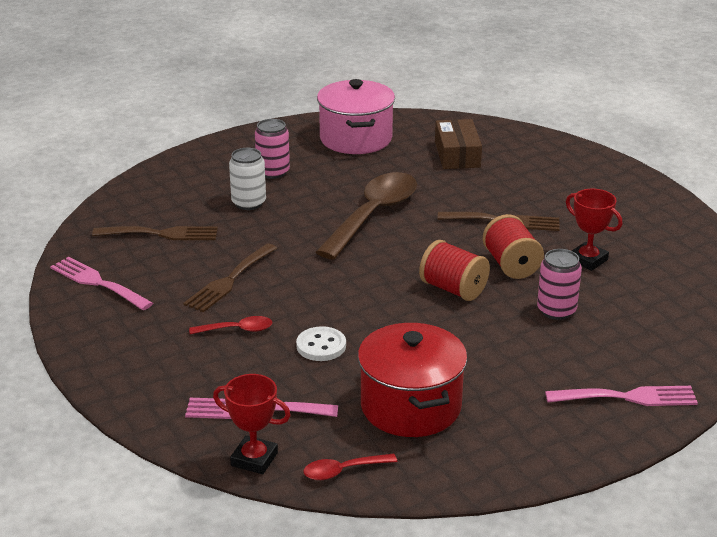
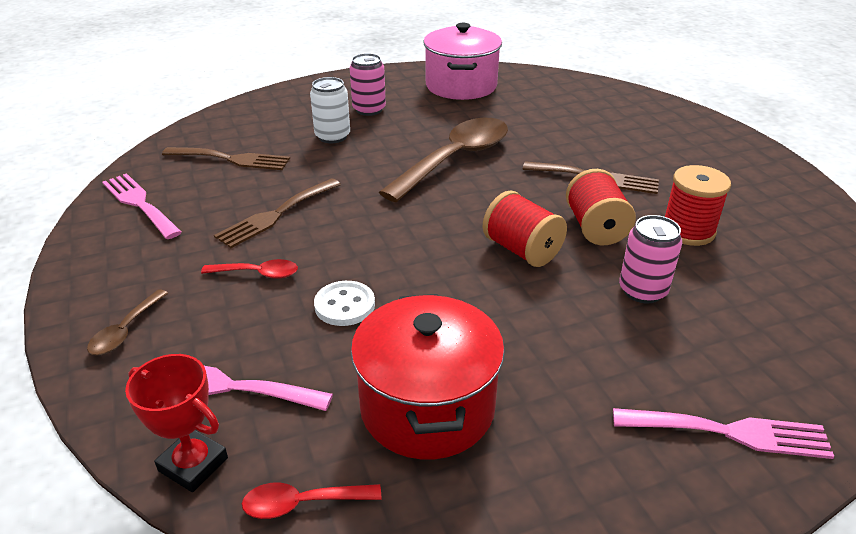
camera: 10 degrees right, 5 degrees up
brown box [435,119,482,169] -> none
red trophy [566,189,622,271] -> red spool [665,165,731,246]
none -> brown spoon [87,289,168,355]

